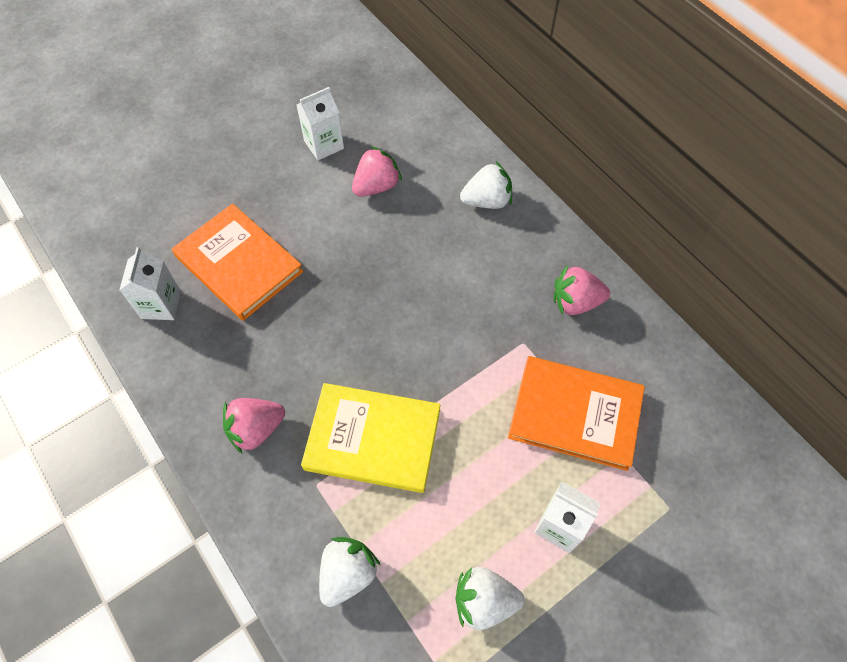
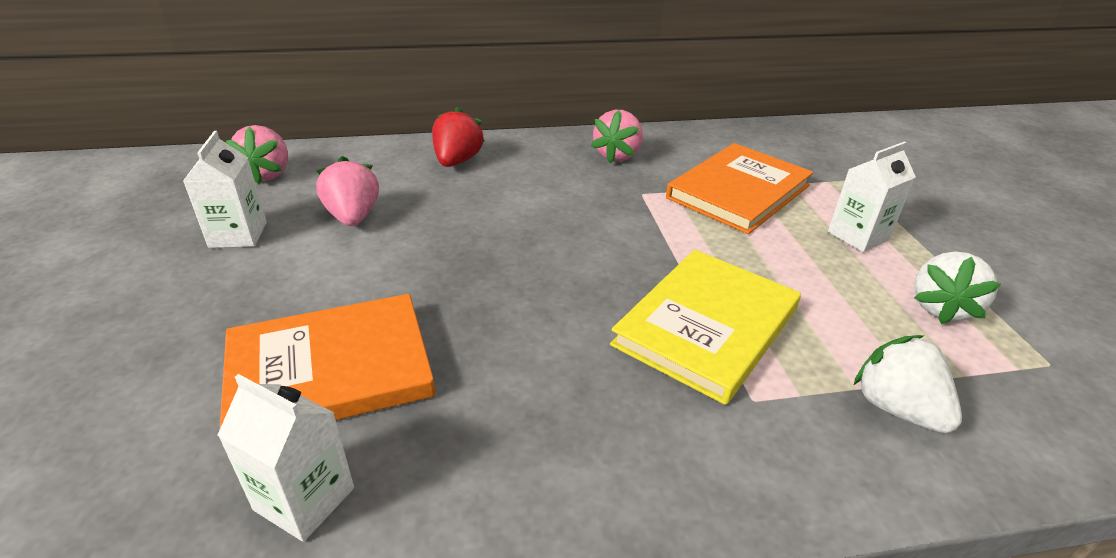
camera: 65 degrees left, 25 degrees down
pink strawberry [223,398,285,453] -> pink strawberry moved to [226,125,288,184]
white strawberry [460,162,512,209] -> red strawberry [432,107,485,167]

